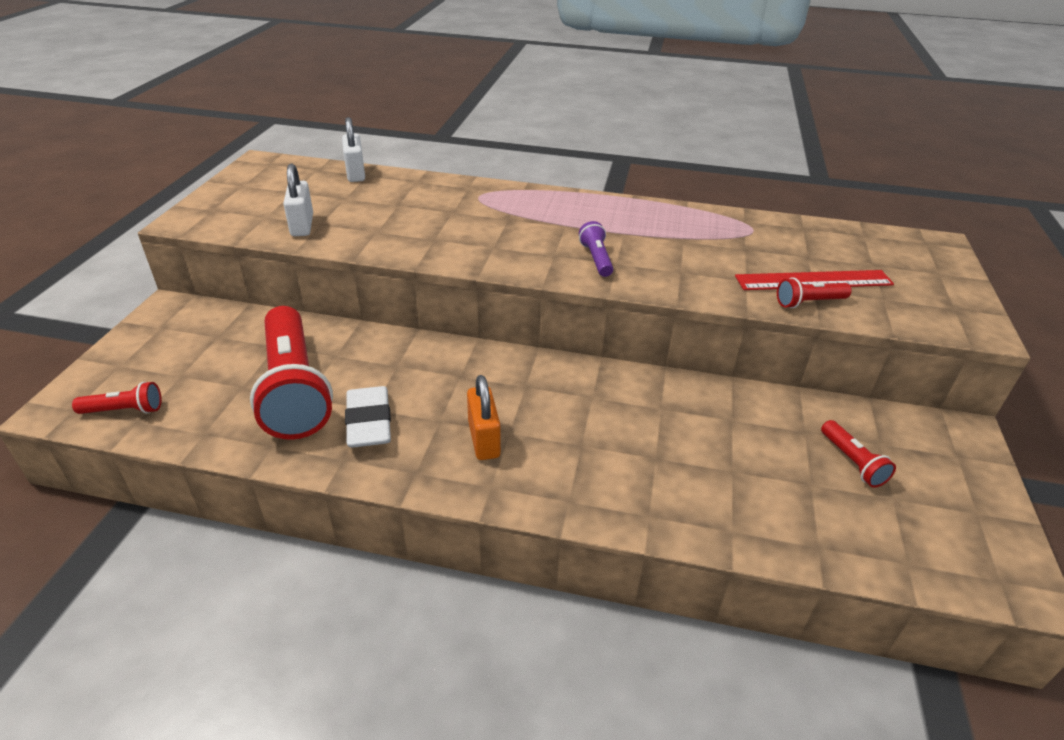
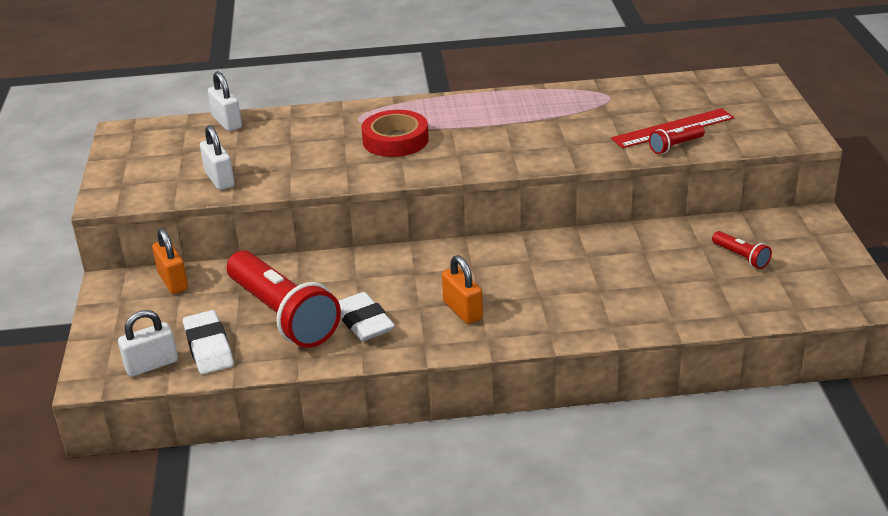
camera: 15 degrees left, 5 degrees down
red flashlight [72,382,162,414] -> white padlock [118,310,178,377]
purple flashlight [579,221,613,277] -> none
none -> orange padlock [152,228,188,294]
none -> white eraser [183,310,234,374]
none -> red tape [361,110,429,157]

